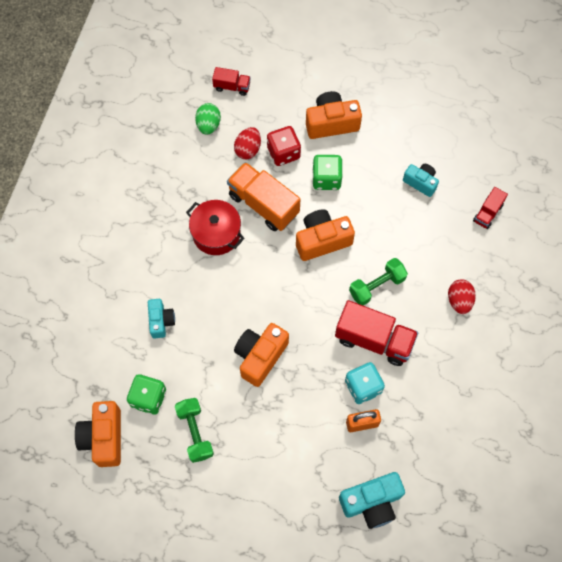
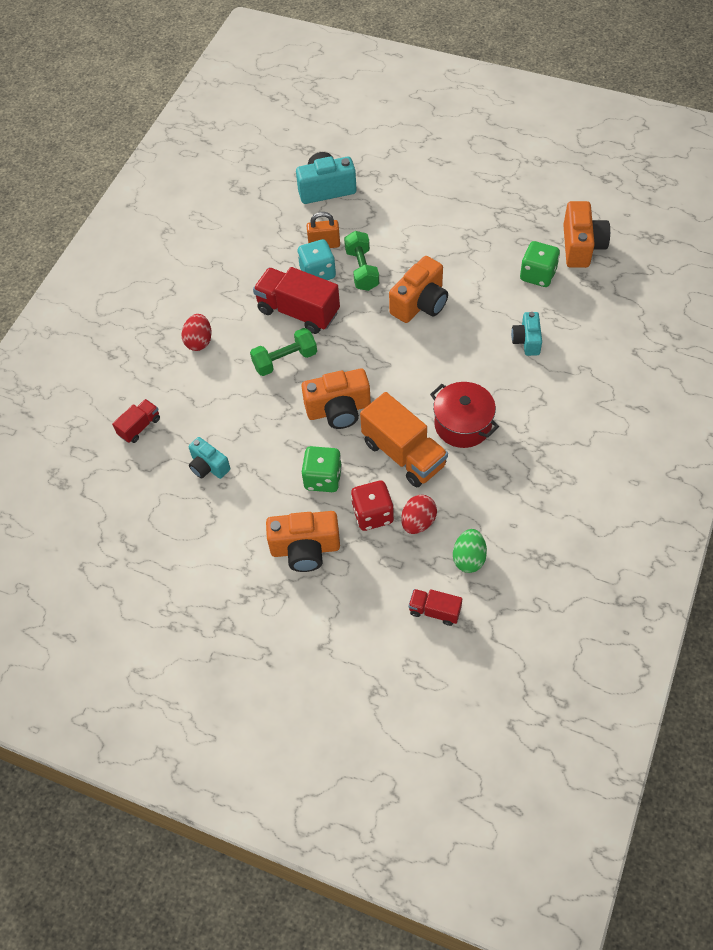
camera: 170 degrees left, 10 degrees down
green dumbbell [175,398,214,463] -> green dumbbell moved to [344,231,379,291]

